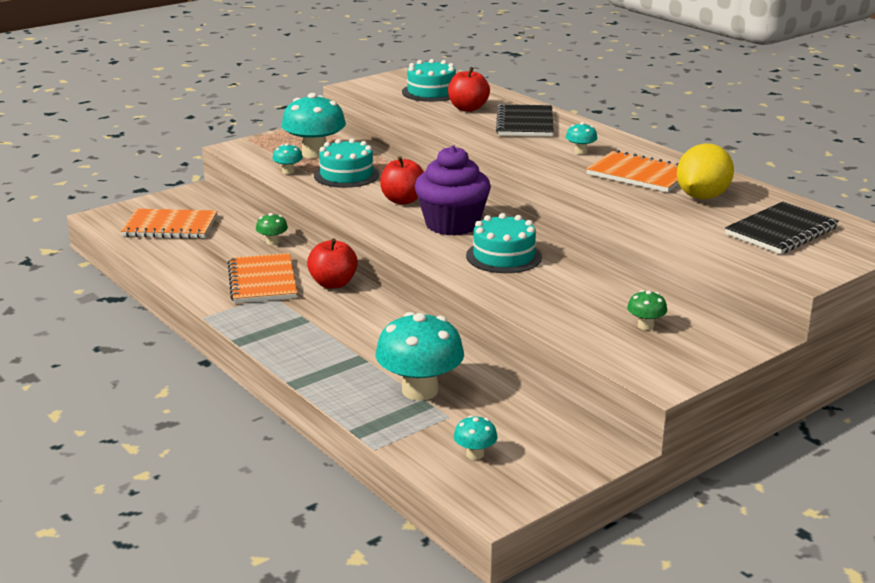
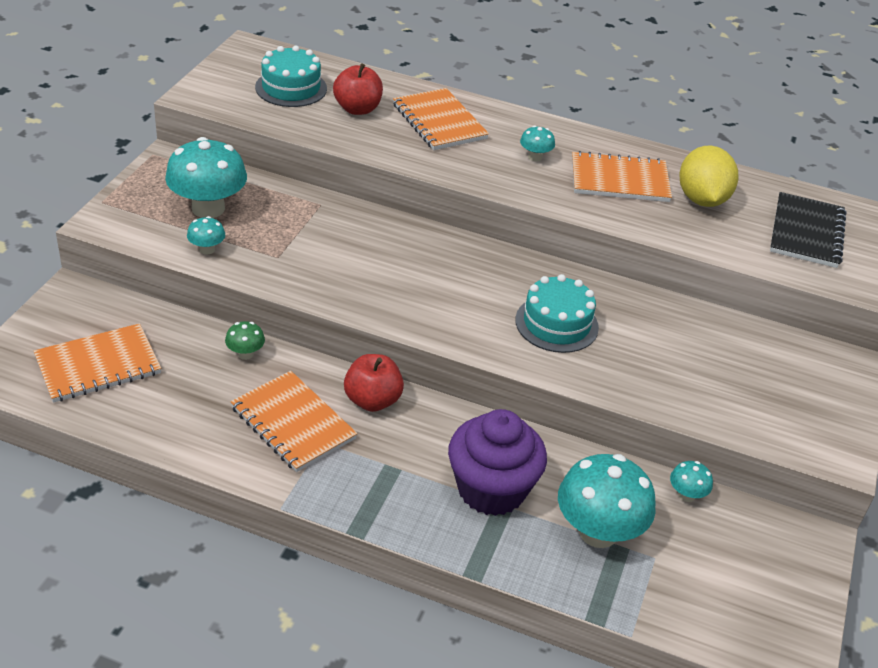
camera: 35 degrees left, 15 degrees up
turquoise cake [314,138,379,188] -> none
red apple [380,156,424,204] -> none
purple cupcake [415,145,491,236] -> purple cupcake moved to [448,409,547,516]
turquoise mushroom [454,415,498,460] -> turquoise mushroom moved to [670,461,713,502]
black notebook [496,104,554,137] -> orange notebook [393,88,489,150]
green mushroom [627,290,667,330] -> none

